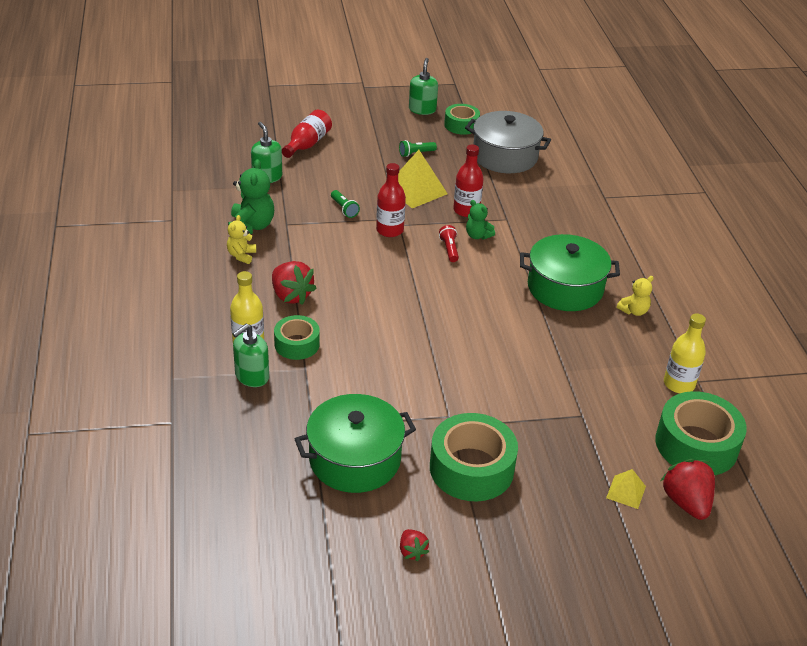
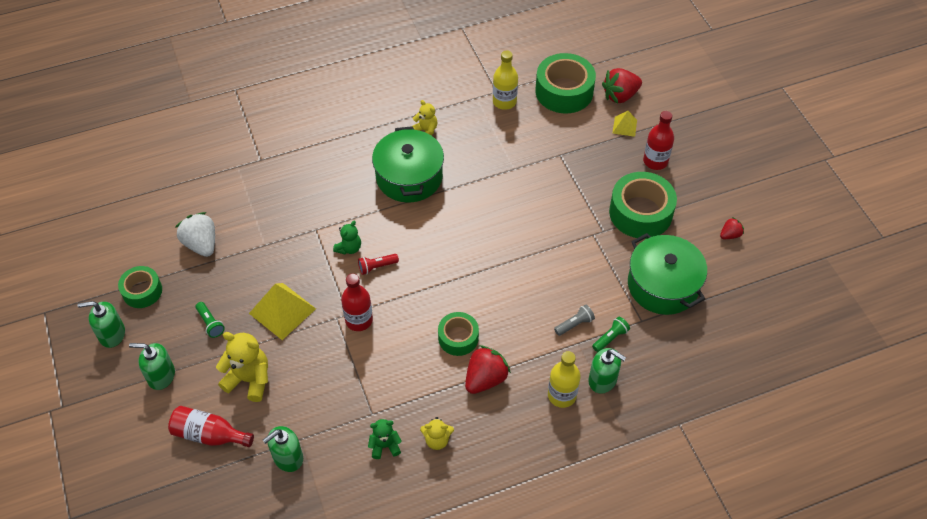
camera: 100 degrees left, 15 degrees up
green teddy bear [228,159,274,234] -> green teddy bear [368,419,402,459], size x0.59
green tape [274,315,320,360] -> green tape moved to [438,312,479,356]
green flashlight [331,190,360,218] -> green flashlight moved to [592,317,630,352]
red bottle [453,145,484,217] -> red bottle moved to [643,111,674,170]
grey pot [465,111,551,173] -> white strawberry [175,212,215,257]
none -> green soap dispenser [129,343,175,390]
none -> yellow teddy bear [216,332,268,402]
none -> grey flashlight [554,304,595,336]

